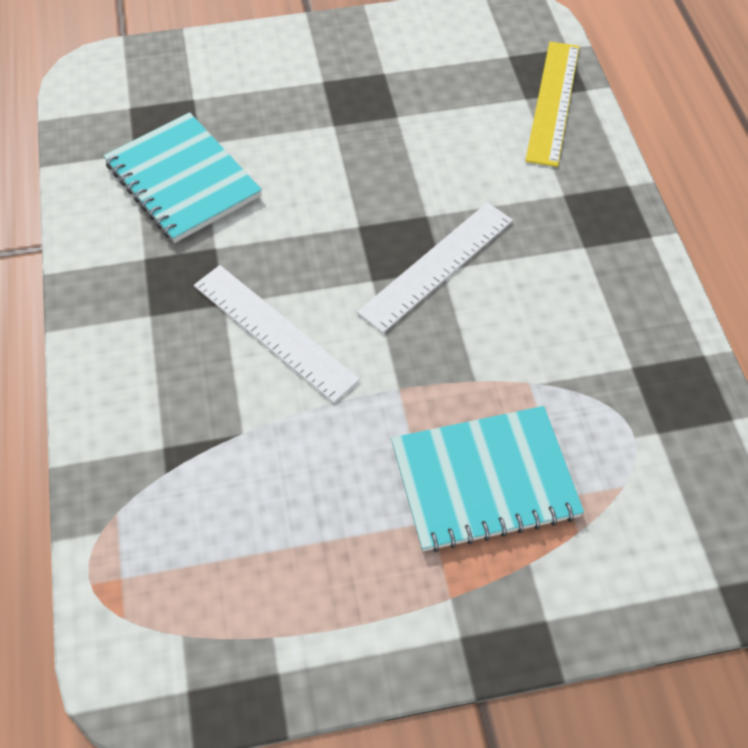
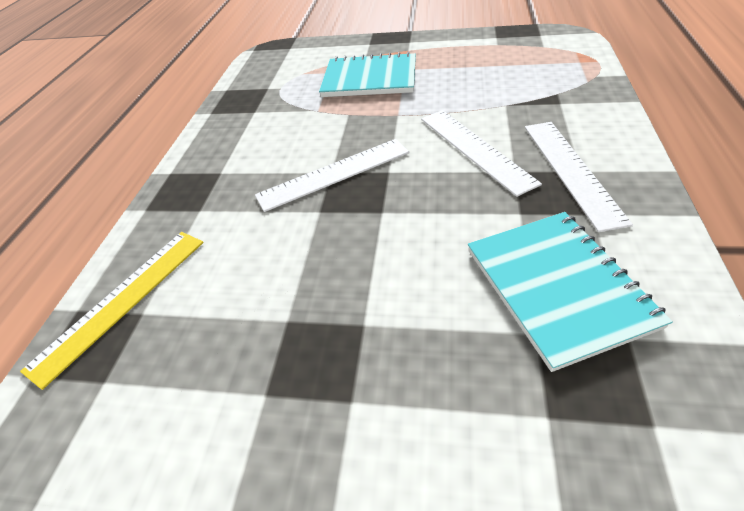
camera: 155 degrees left, 10 degrees down
none -> white ruler [525,122,633,232]

